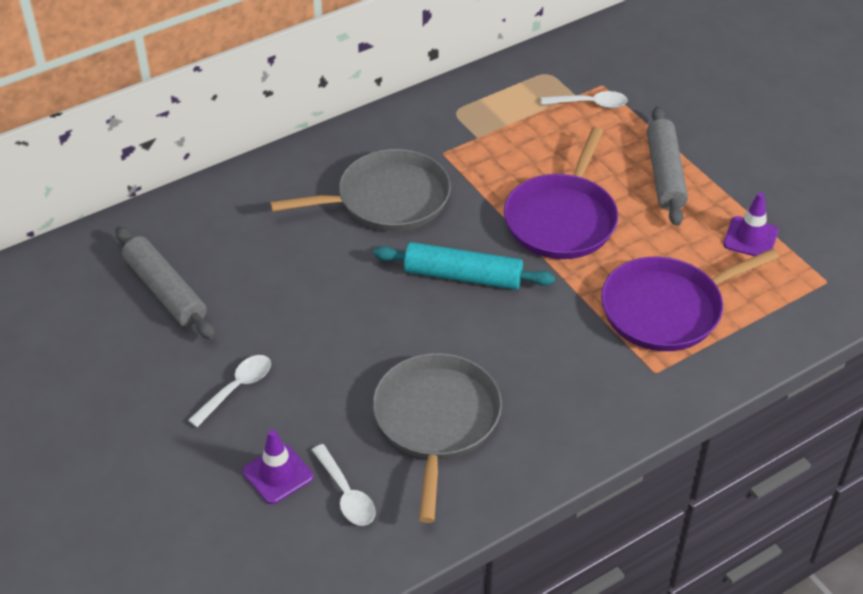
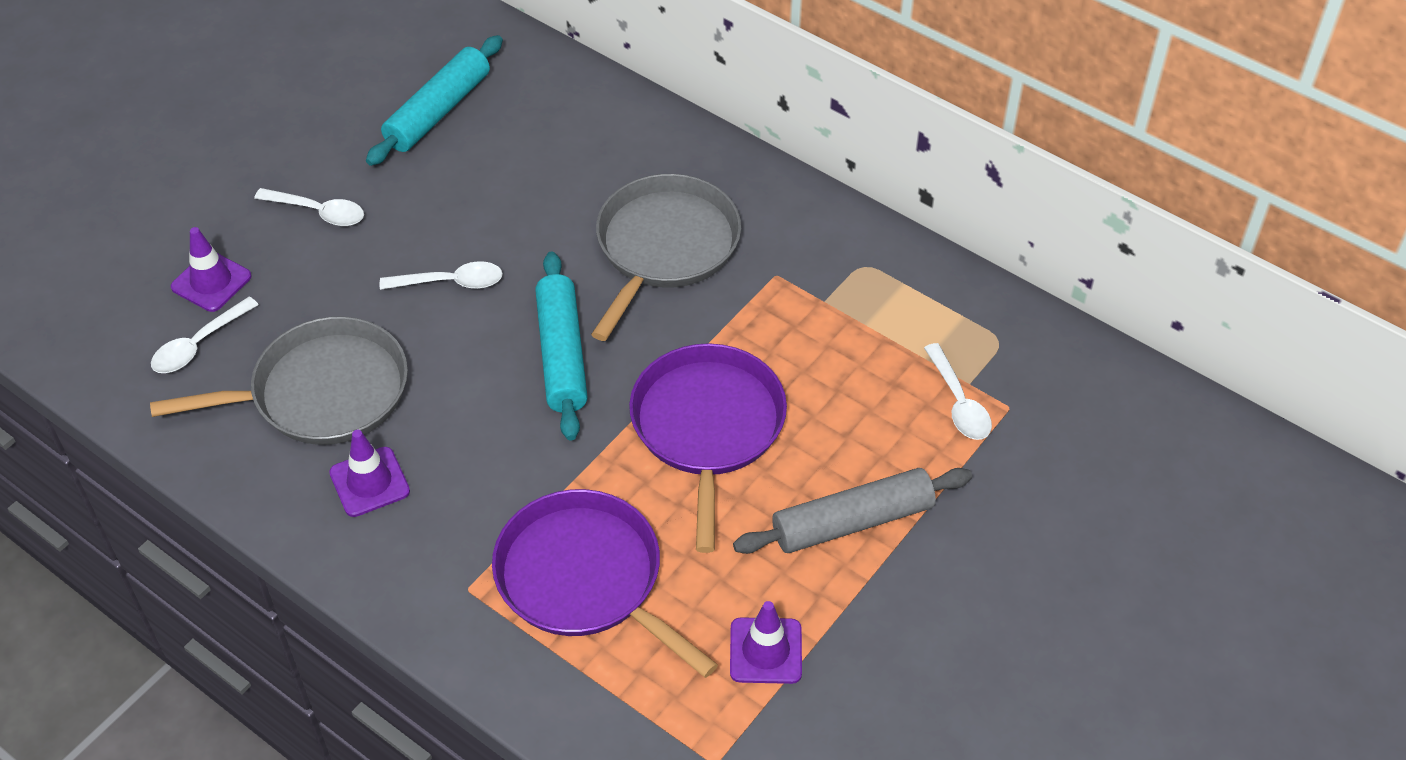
camera: 70 degrees right, 5 degrees up
grey rolling pin [115,227,215,339] -> turquoise rolling pin [366,35,503,166]
grey pan [270,149,451,232] -> grey pan turned 120 degrees counterclockwise [591,174,741,341]
purple pan [504,127,618,259] -> purple pan turned 90 degrees clockwise [629,343,787,553]
none -> purple traffic cone [329,430,410,517]
none -> white spoon [380,261,503,290]

